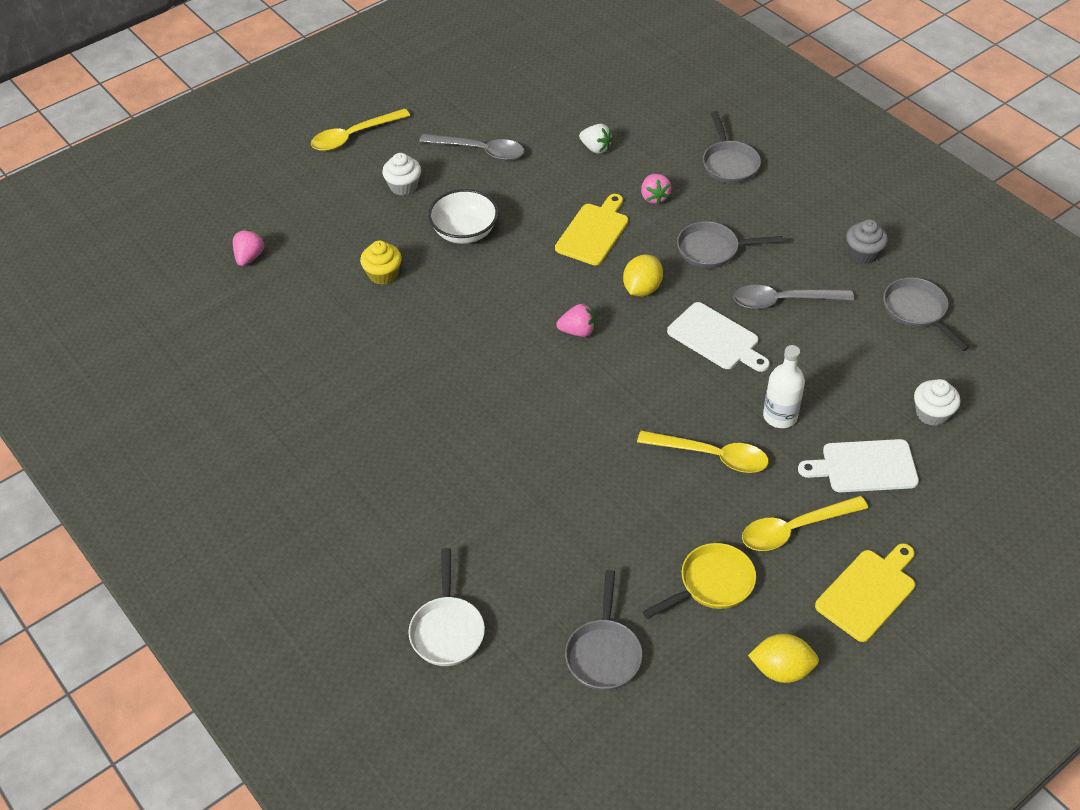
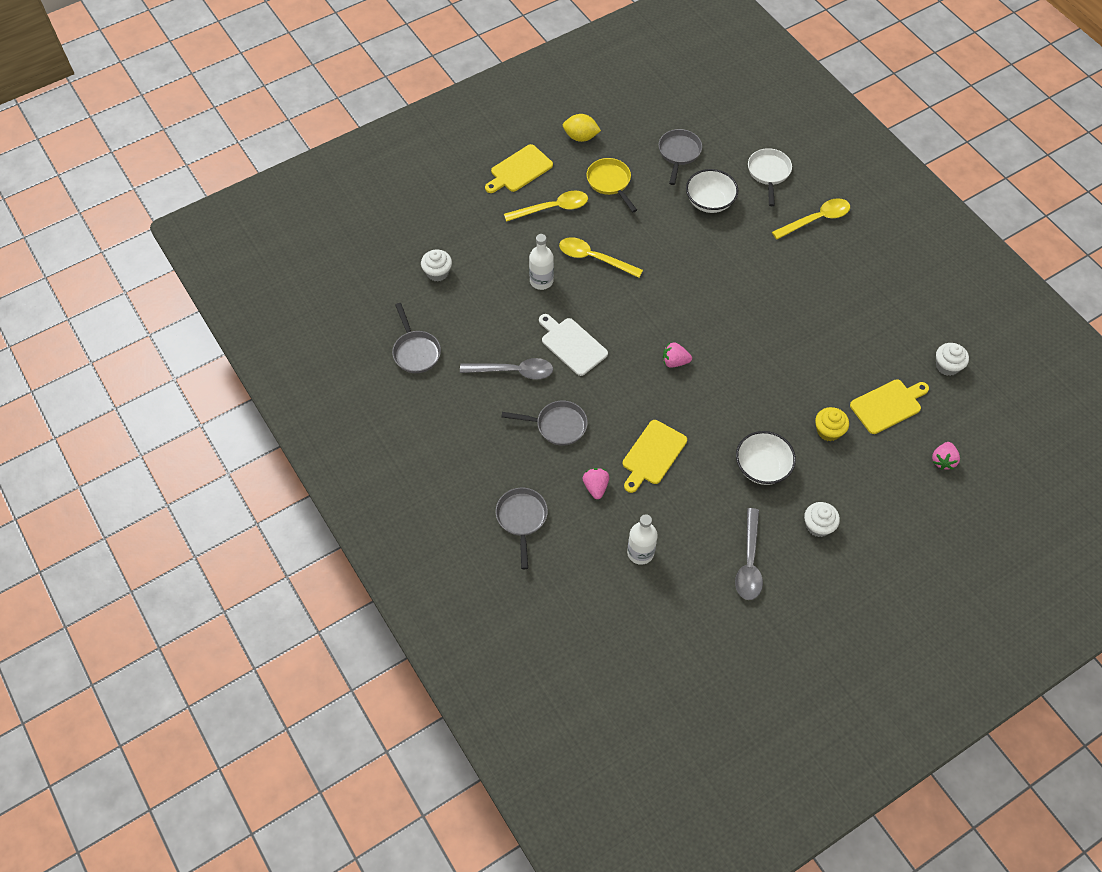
camera: 175 degrees left, 10 degrees up
yellow spoon [311,109,410,151] -> yellow spoon moved to [772,198,850,239]
grey spoon [419,134,524,160] -> grey spoon turned 105 degrees counterclockwise [735,508,763,600]
white strawberry [579,124,613,154] -> white bottle [627,514,658,565]
yellow lemon [623,255,663,296] -> none
yellow pan [643,543,756,619] -> yellow pan turned 90 degrees clockwise [587,158,637,212]
white cutting board [798,439,919,492] -> none
grey cupcake [846,219,888,264] -> none
none -> white bowl [686,169,738,213]
none -> yellow cutting board [850,379,929,434]
none -> white cupcake [936,343,969,376]

